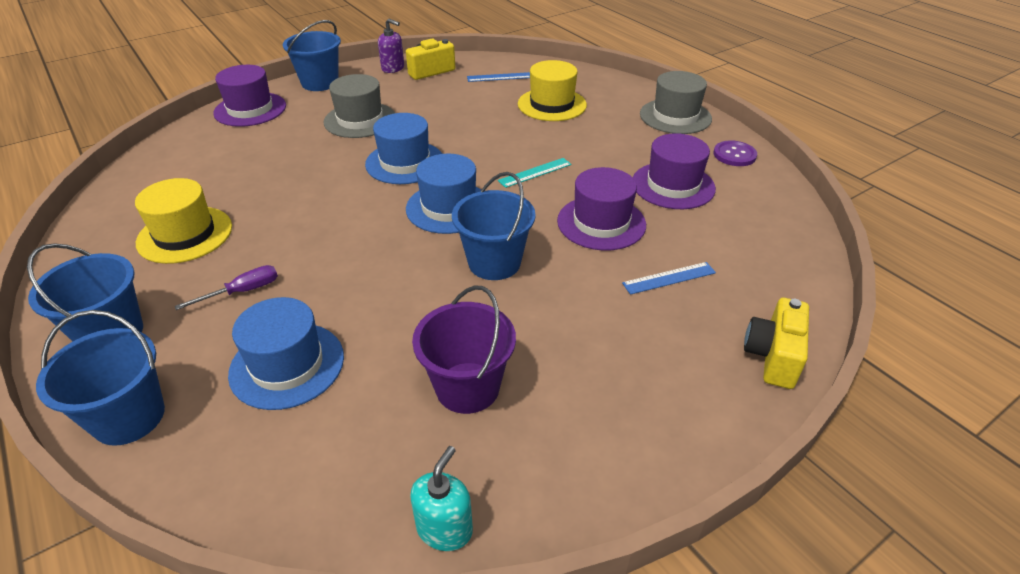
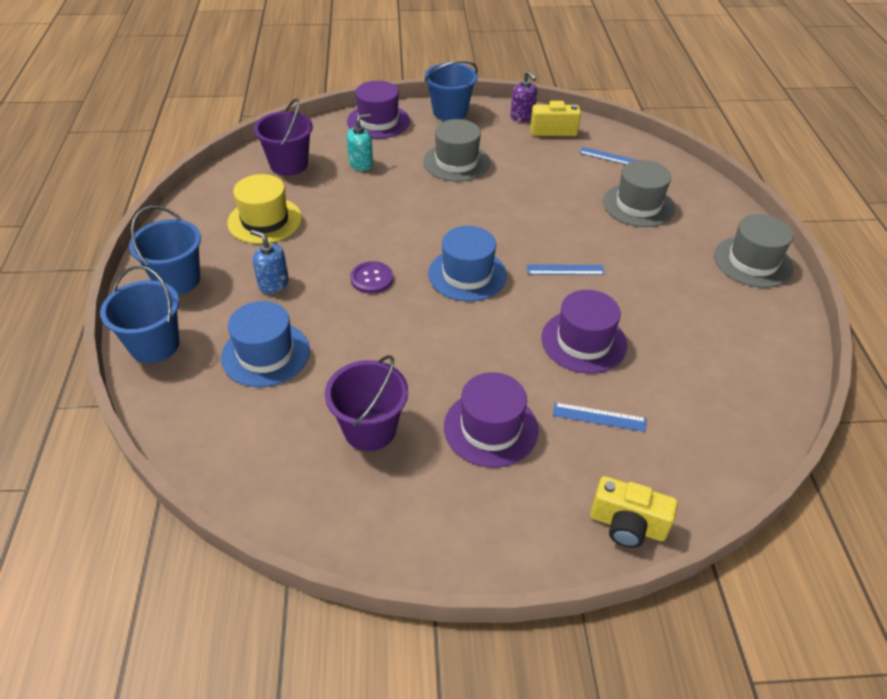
camera: 30 degrees right, 5 degrees up
purple screwdriver [175,265,278,310] -> blue soap dispenser [250,230,289,294]
blue hat [365,113,442,184] -> none
turquoise soap dispenser [410,446,473,551] -> turquoise soap dispenser moved to [347,114,373,171]
blue bucket [452,172,535,280] -> none
turquoise ruler [498,158,572,188] -> blue ruler [527,264,605,275]
yellow hat [518,60,587,121] -> grey hat [603,160,675,227]
purple hat [633,133,716,209] -> purple hat moved to [444,372,539,467]
purple button [713,140,757,166] -> purple button moved to [350,261,393,294]
yellow camera [744,298,809,389] -> yellow camera turned 120 degrees counterclockwise [590,476,678,548]
none -> purple bucket [254,98,313,176]

